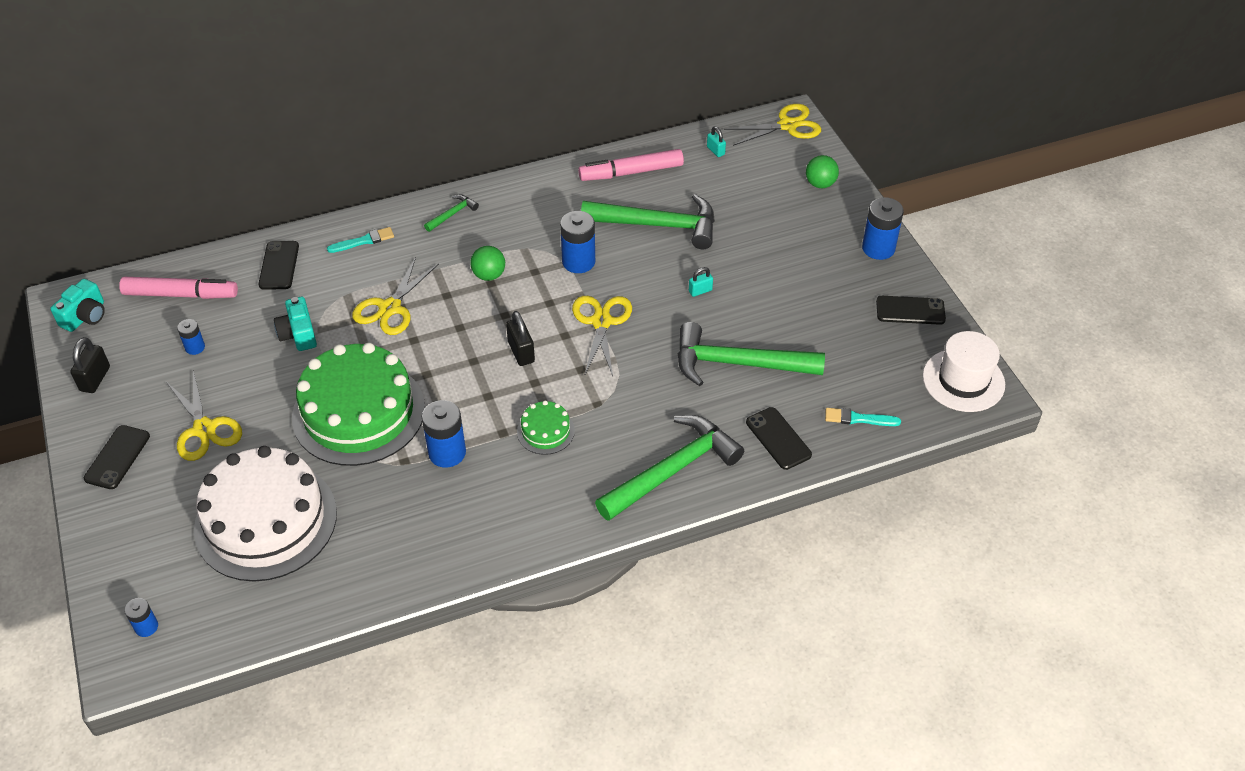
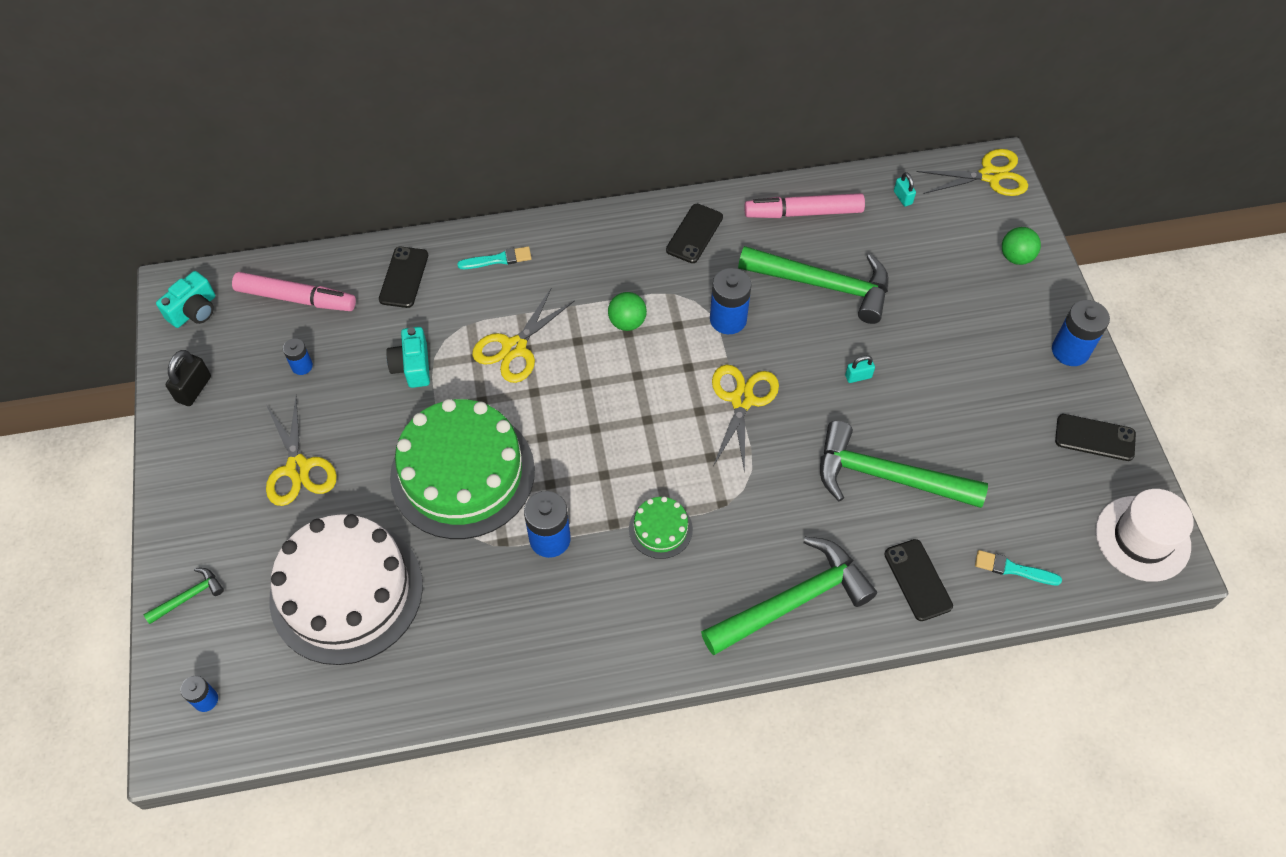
camera: 10 degrees right, 10 degrees up
black phone [84,425,150,489] -> black phone moved to [666,204,723,263]
green hammer [424,195,479,232] -> green hammer moved to [143,568,224,624]
black padlock [506,311,535,366] -> none

